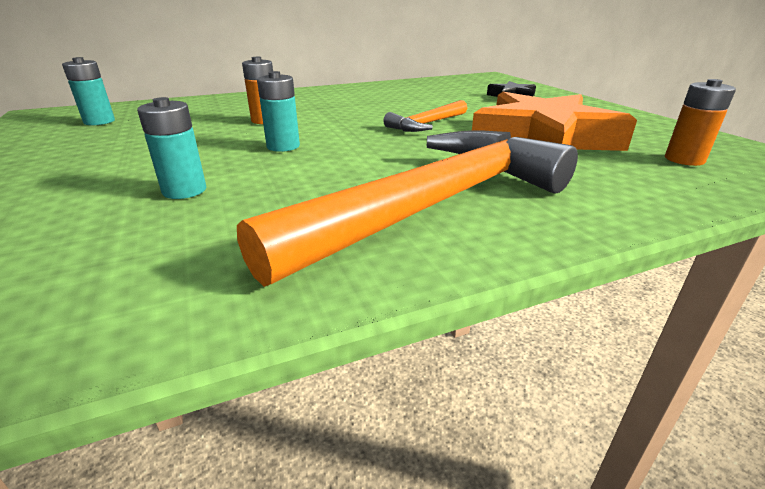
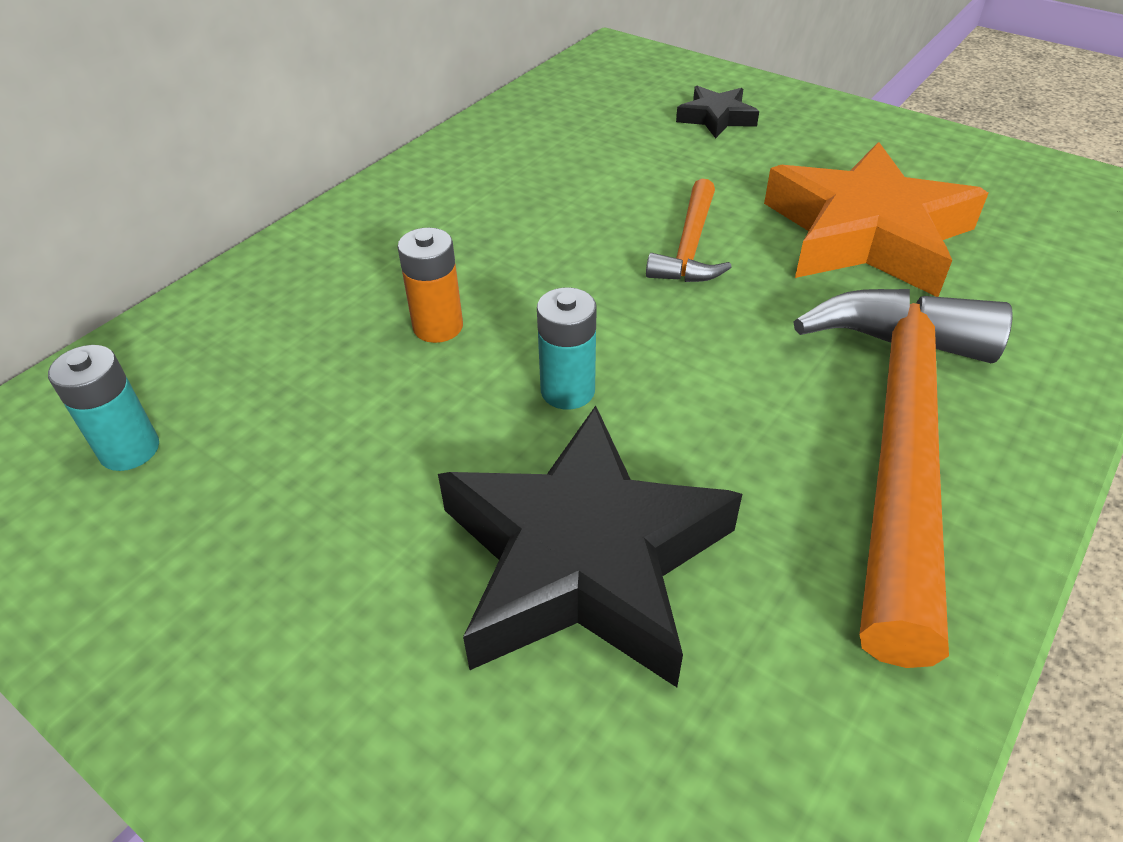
camera: 30 degrees left, 15 degrees up
turquoise battery [137,97,206,199] -> black star [438,406,742,687]
orange battery [665,79,736,166] -> none

